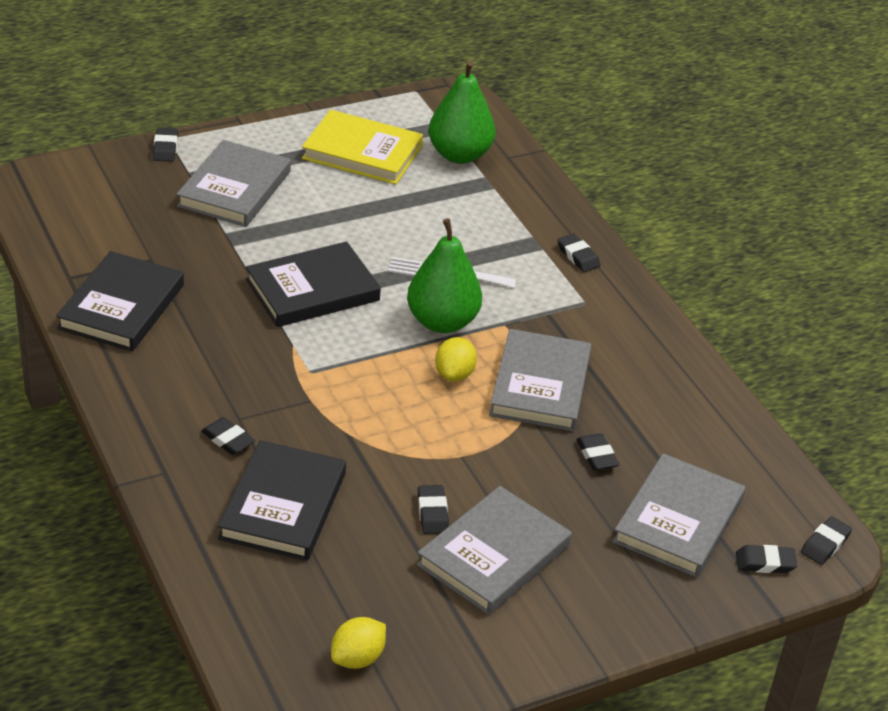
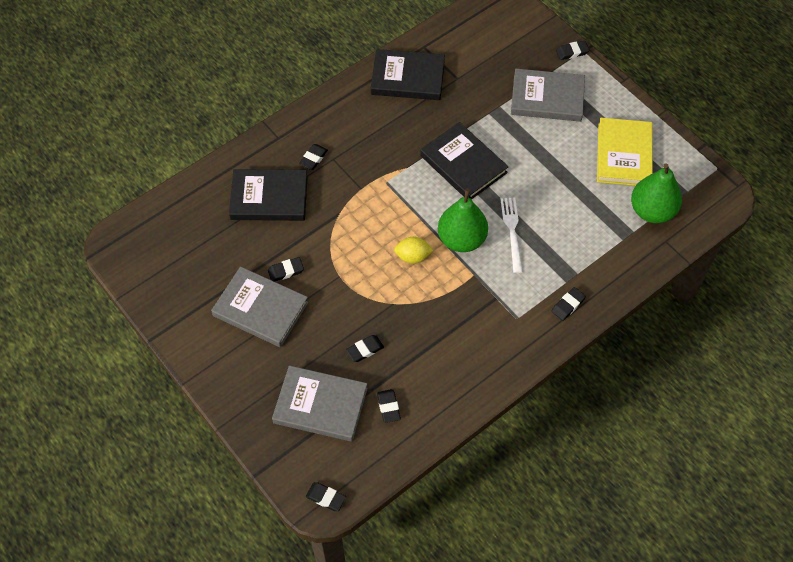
camera: 80 degrees right, 20 degrees up
yellow lemon [331,617,386,669] -> none
grey book [489,329,592,432] -> none
black eraser [736,545,797,573] -> black eraser moved to [377,389,401,423]

